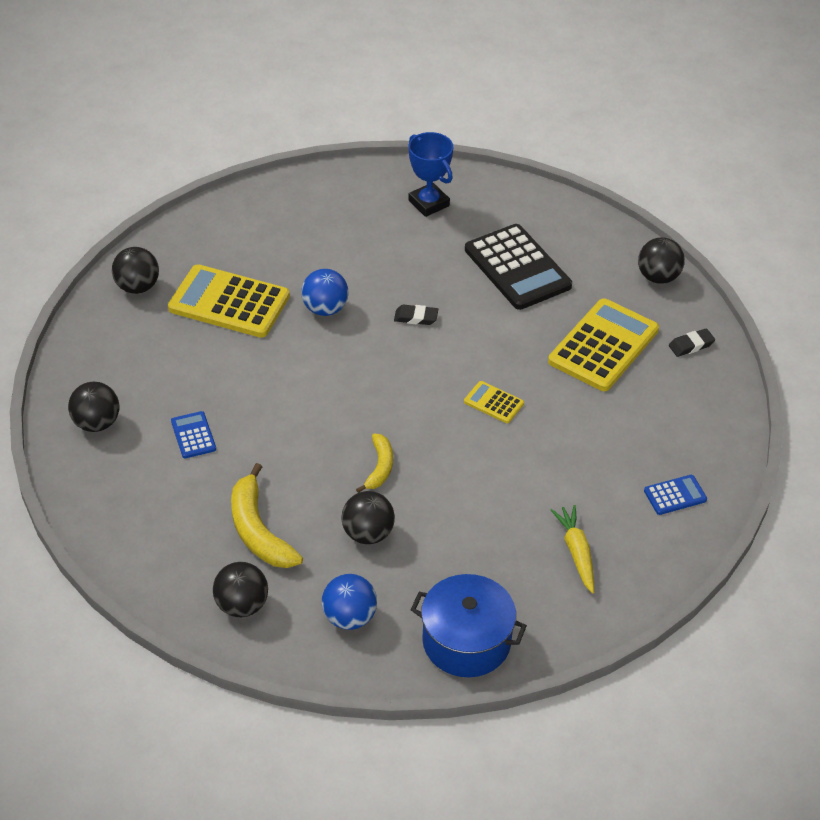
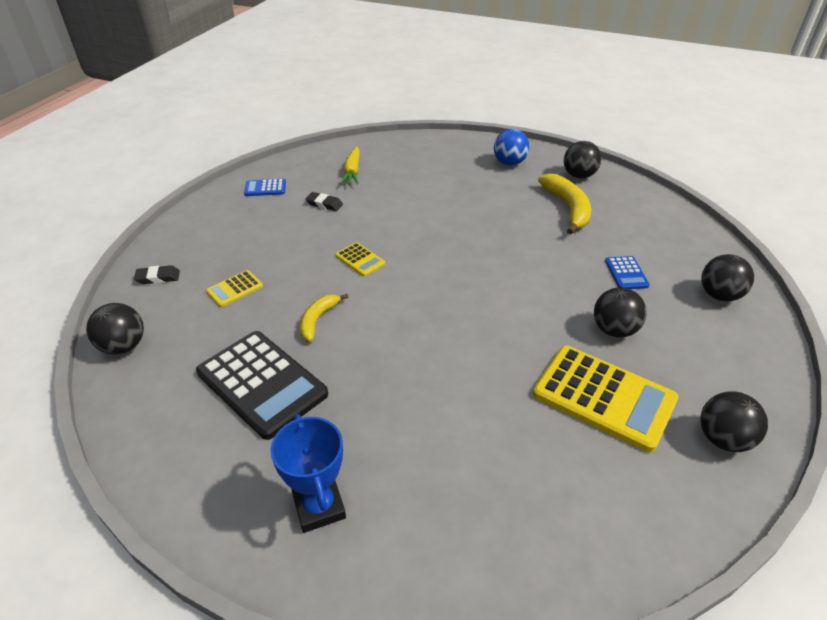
camera: 165 degrees left, 5 degrees down
blue ball [301,269,348,316] -> none
black ball [341,491,395,544] -> black ball moved to [594,287,647,338]
yellow banana [356,433,393,493] -> yellow banana moved to [300,294,348,342]
black eraser [394,305,438,325] -> black eraser moved to [305,192,343,211]
blue pot [411,574,527,677] -> none
black calculator [465,224,572,310] -> black calculator turned 150 degrees clockwise [196,331,328,440]
yellow calculator [548,298,659,391] -> yellow calculator [206,270,263,307], size x0.47

